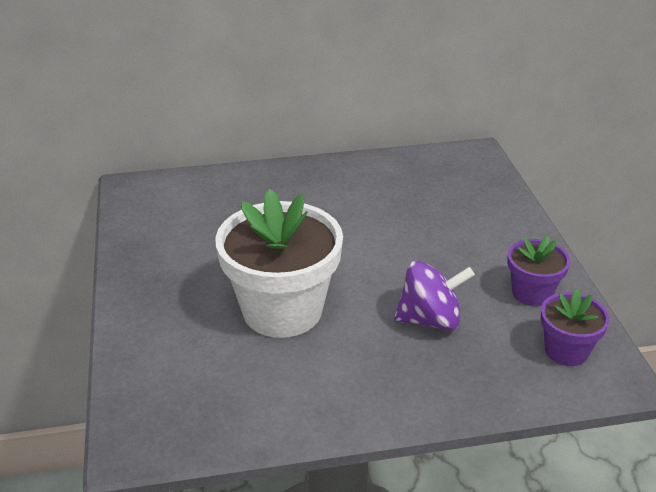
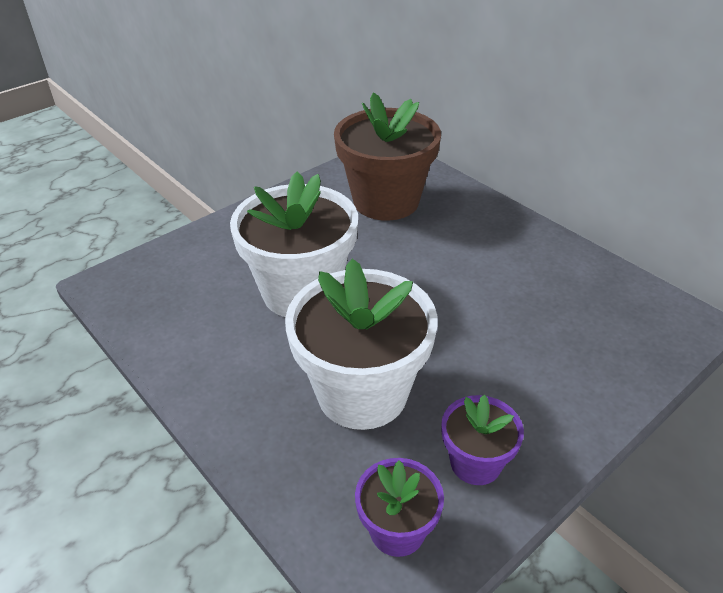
camera: 60 degrees right, 5 degrees up
purple spinning top [394,261,475,331] -> white flower pot [285,259,438,430]
none -> brown flower pot [334,92,441,221]

